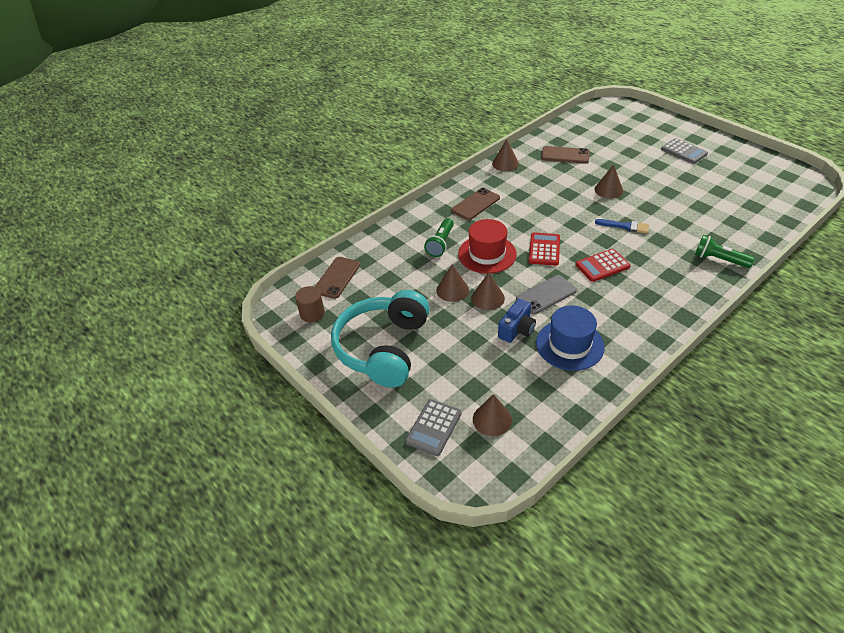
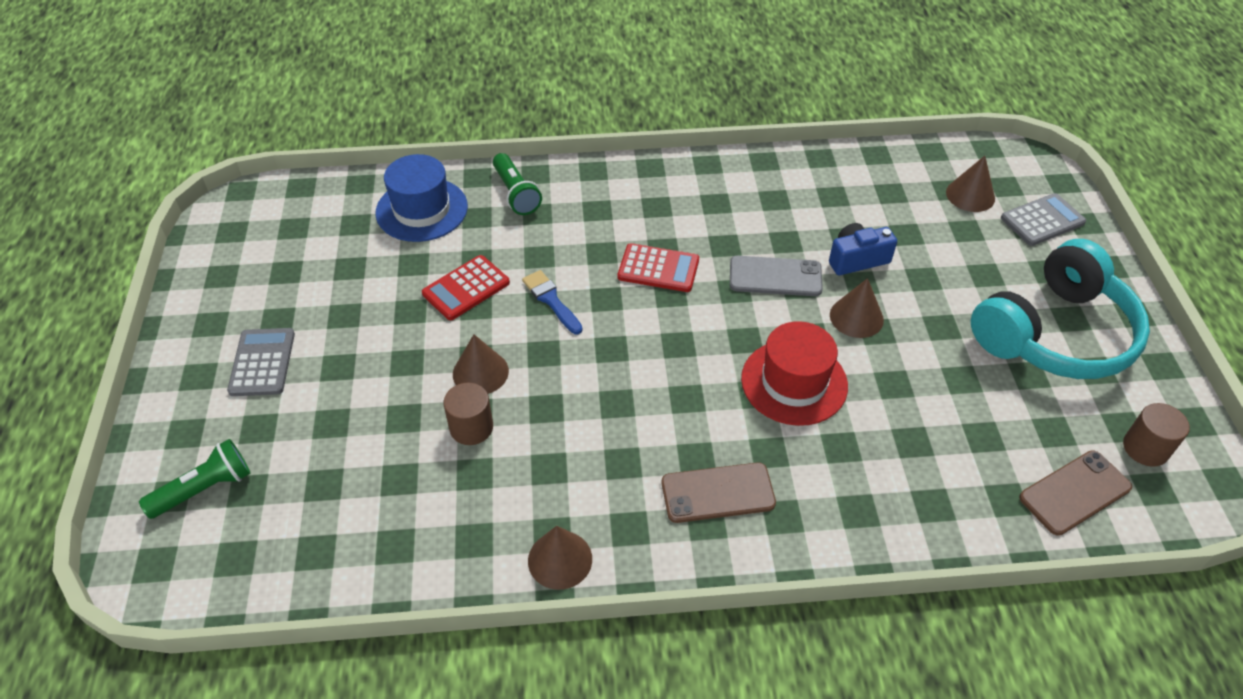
camera: 145 degrees left, 5 degrees up
green flashlight [424,218,454,257] -> green flashlight moved to [139,439,251,519]
brown cone [436,264,469,302] -> none
red calculator [528,232,560,266] -> red calculator moved to [422,255,510,320]
blue hat [536,306,605,371] -> blue hat moved to [375,154,468,242]
brown phone [541,146,590,164] -> none
none -> brown cylinder [444,383,493,445]

